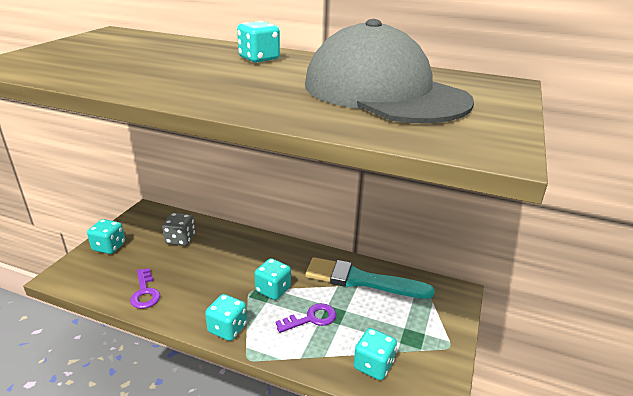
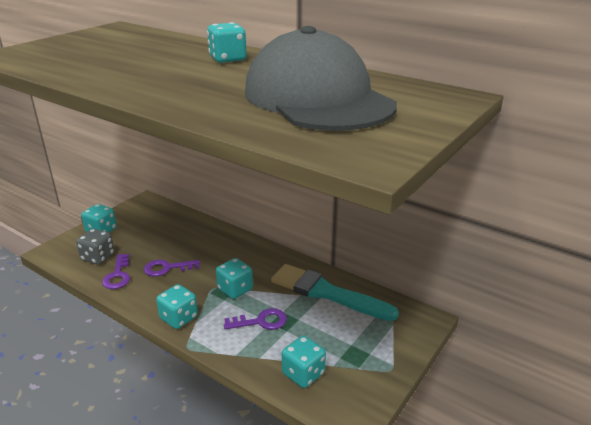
camera: 15 degrees right, 0 degrees up
grey dice [162,213,195,246] -> grey dice moved to [76,229,114,265]
none -> purple key [144,260,200,277]

